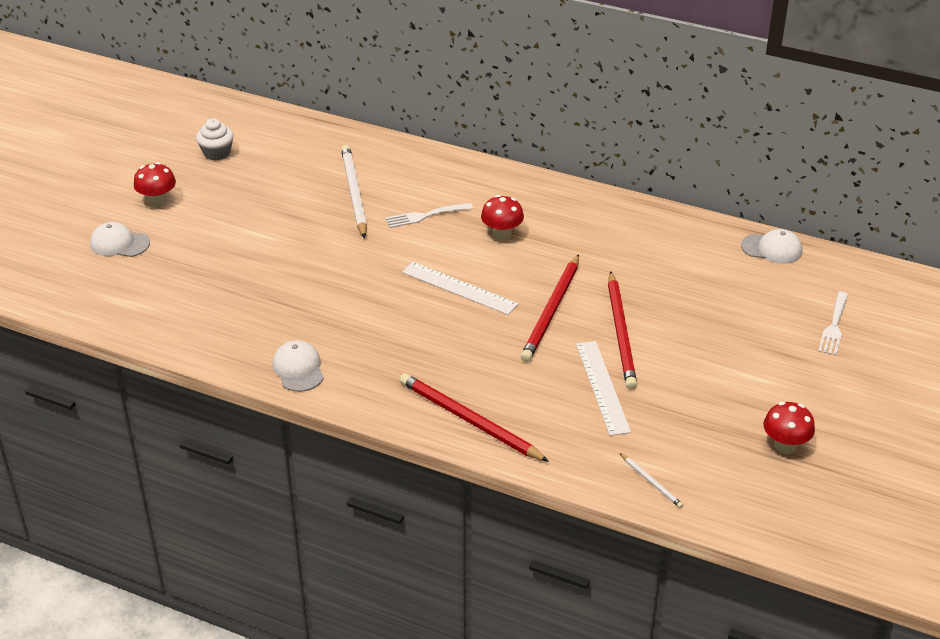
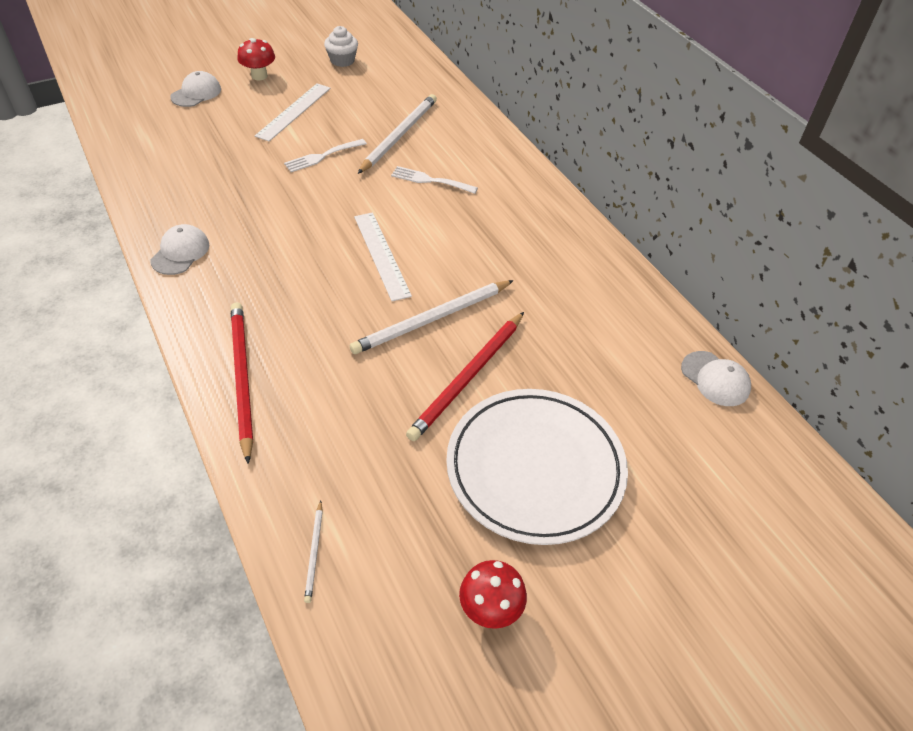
camera: 35 degrees right, 10 degrees up
white cap [90,222,150,257] -> white cap turned 75 degrees clockwise [170,71,221,107]
red mushroom [481,195,524,241] -> none
red pencil [521,254,579,362] -> white pencil [350,280,514,354]
white ruler [576,341,631,436] -> white ruler moved to [255,83,331,141]
white fork [818,292,848,356] -> white fork moved to [284,139,367,172]
none -> white plate [446,389,628,545]

